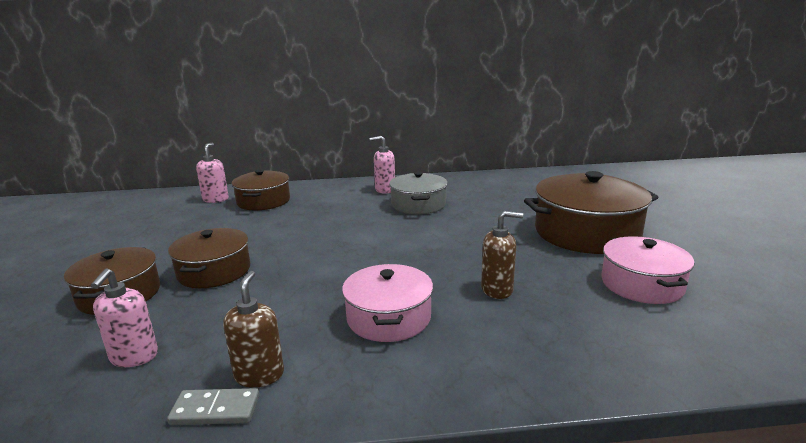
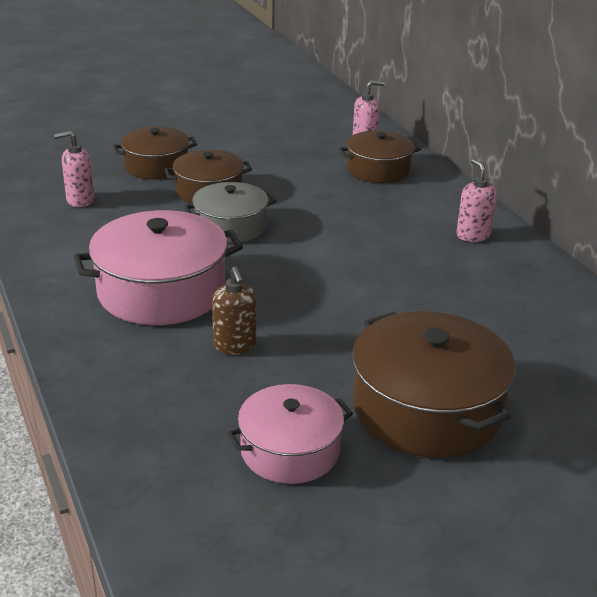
camera: 70 degrees right, 10 degrees up
grey domino [167,388,260,425] -> none
brown soap dispenser [223,271,284,388] -> none
pink pot [342,264,433,342] -> pink pot [73,210,243,325], size x1.60
grey pot [389,172,448,214] -> grey pot moved to [184,182,277,243]

